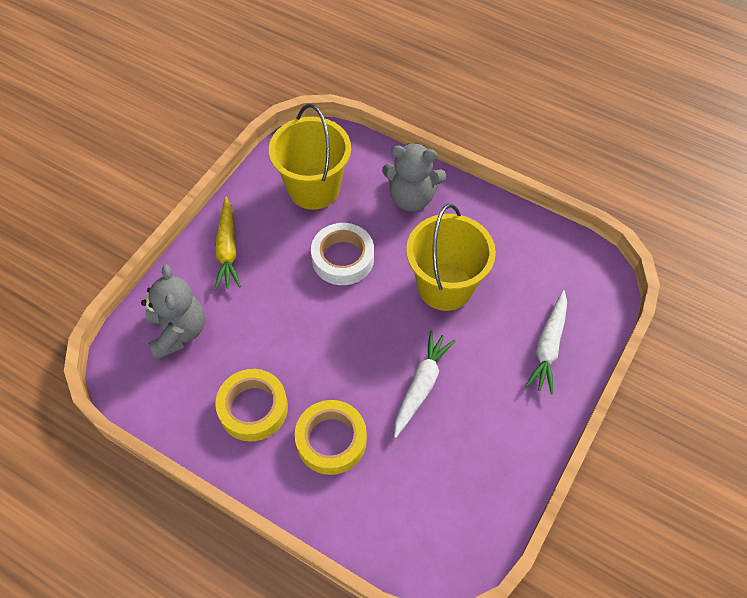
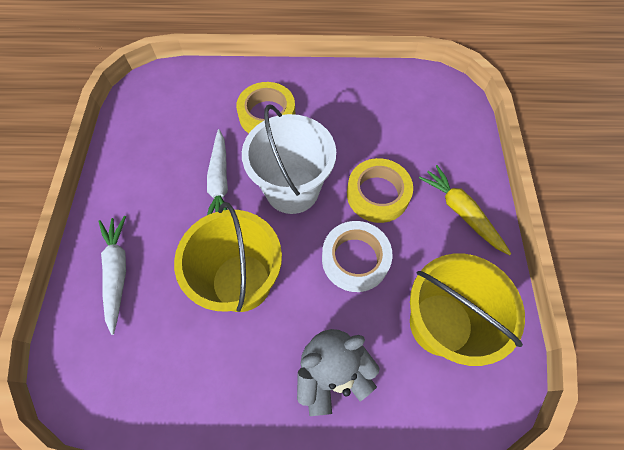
camera: 150 degrees right, 5 degrees up
grey teddy bear [141,264,205,360] -> none
yellow tape [215,369,288,441] -> yellow tape moved to [347,158,413,223]
none -> white bucket [242,104,336,214]

